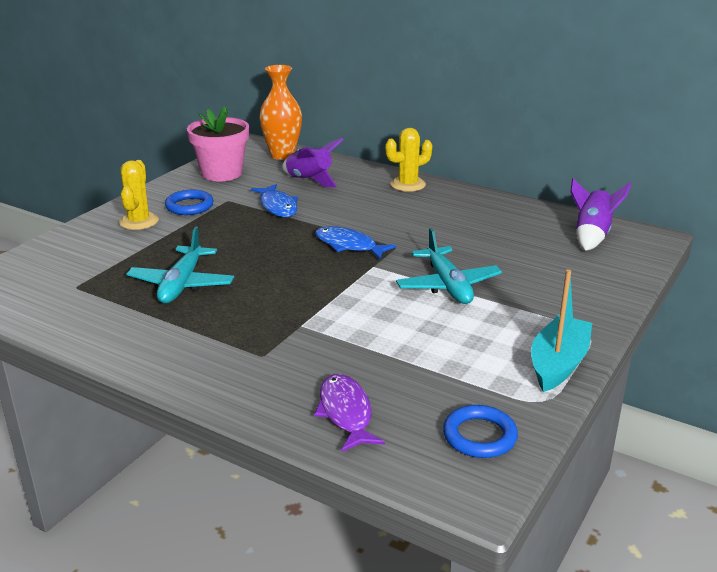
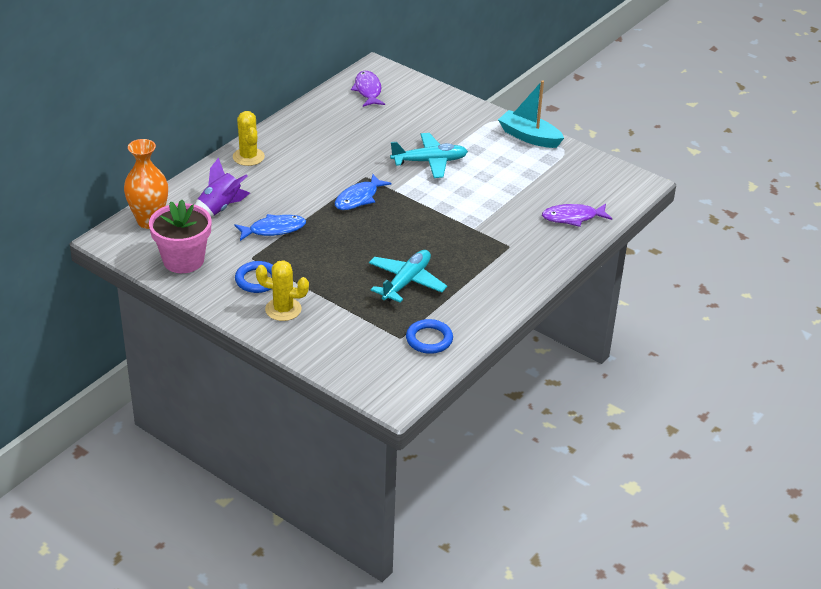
camera: 85 degrees left, 10 degrees up
turquoise plane [126,227,234,303] -> turquoise plane turned 75 degrees counterclockwise [369,250,447,302]
blue ring [443,405,518,458] -> blue ring moved to [406,319,453,354]
purple rocket [570,178,632,251] -> purple fish [351,71,385,107]

